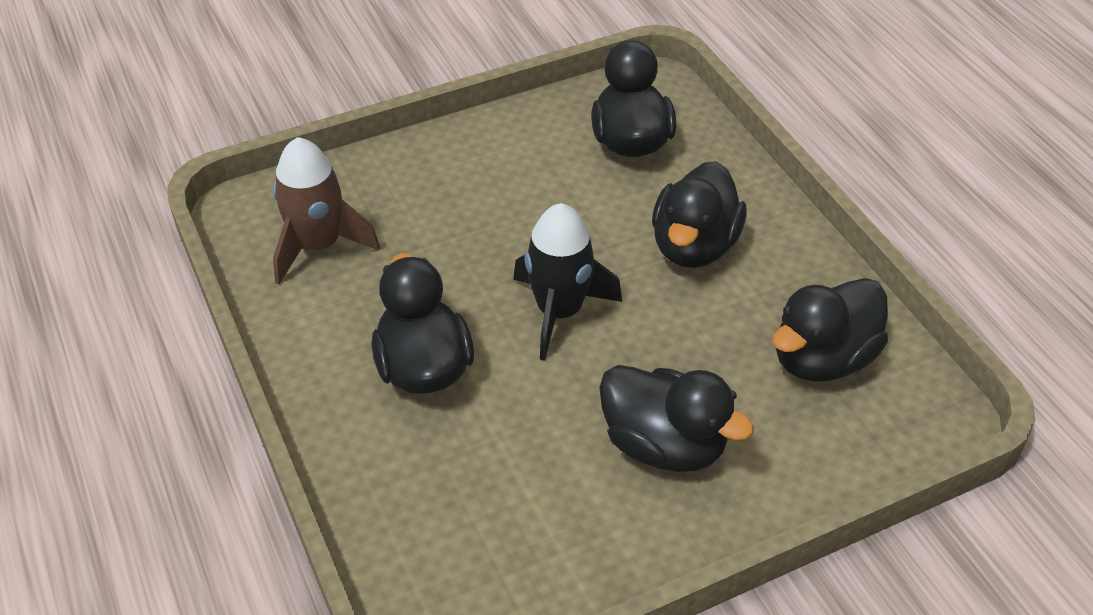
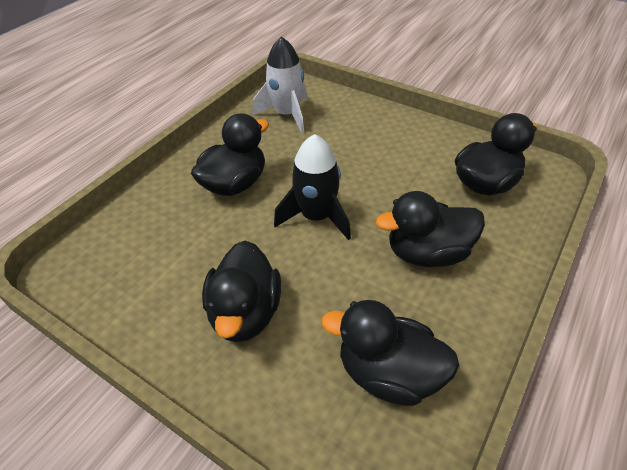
camera: 60 degrees right, 0 degrees up
brown rocket [273,137,380,284] -> white rocket [252,36,307,133]

